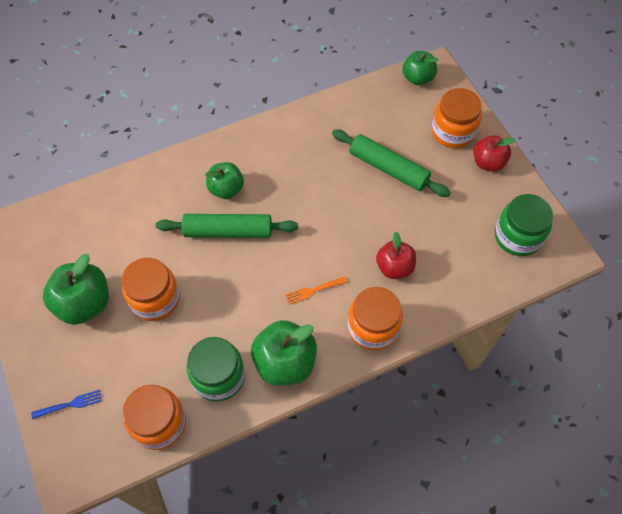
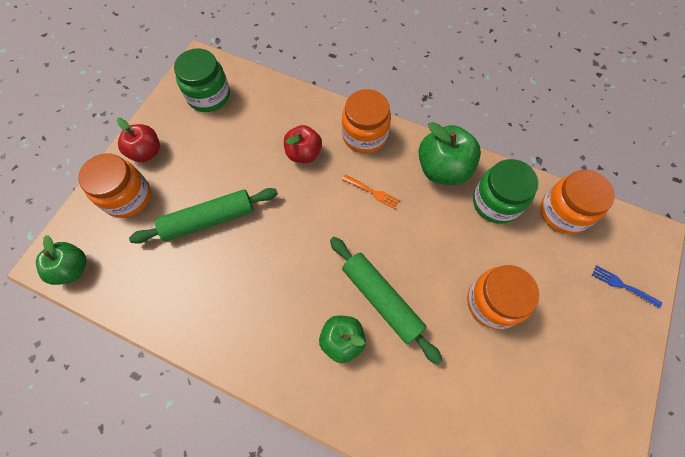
camera: 130 degrees left, 5 degrees up
green apple [43,254,109,325] -> none
green rolling pin [332,129,451,197] -> green rolling pin turned 75 degrees clockwise [129,188,278,244]

